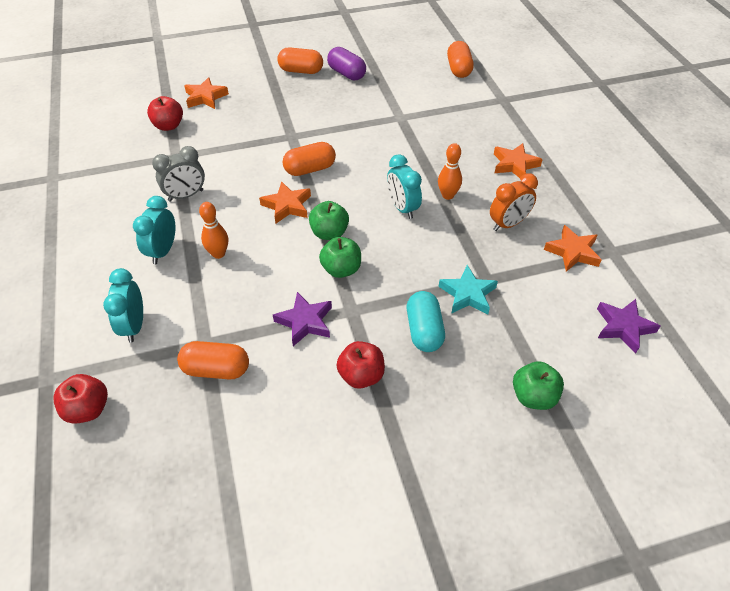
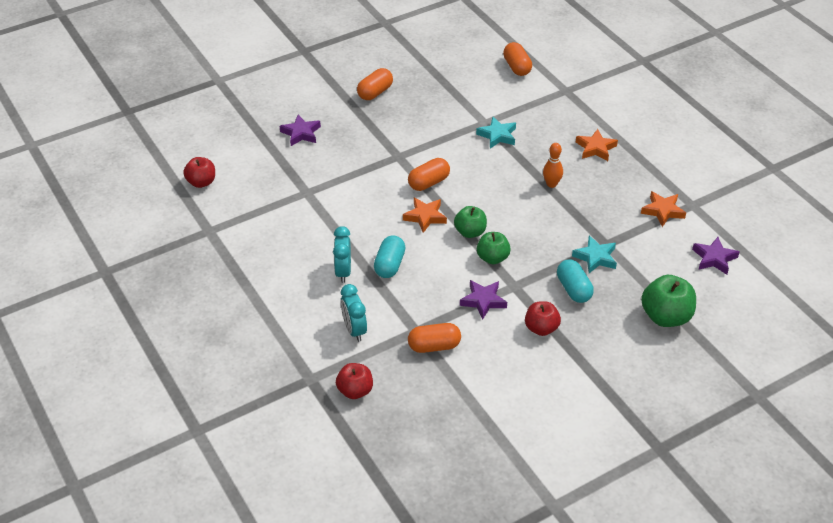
camera: 15 degrees left, 5 degrees down
red apple [147,96,183,131] -> red apple moved to [183,157,215,188]
grey clock [152,146,205,202] -> none
orange star [184,77,229,109] -> purple star [280,115,321,146]
orange bowling pin [199,202,228,259] -> turquoise capsule [374,236,405,278]
orange capsule [277,48,323,74] -> orange capsule turned 45 degrees counterclockwise [357,68,393,100]
purple capsule [327,47,366,80] -> none
turquoise clock [387,154,422,219] -> none
orange clock [490,173,538,231] -> none
green apple [513,361,564,410] -> green apple [641,275,696,327], size x1.53
none -> turquoise star [476,117,516,148]

